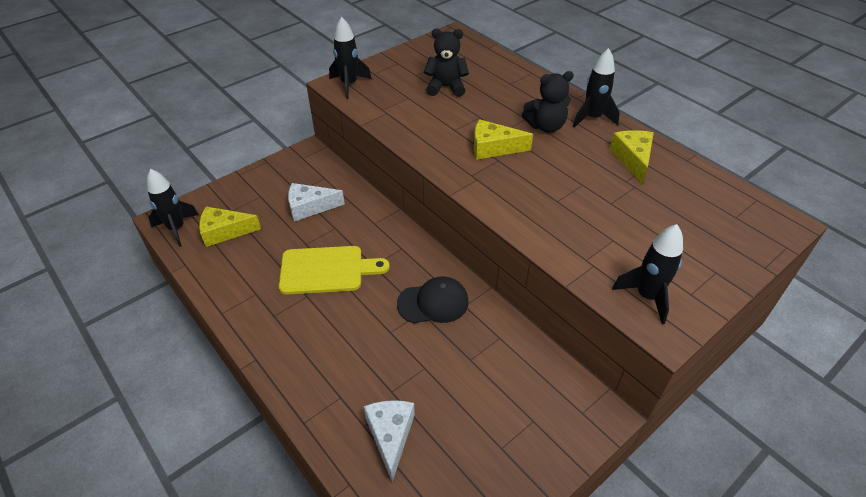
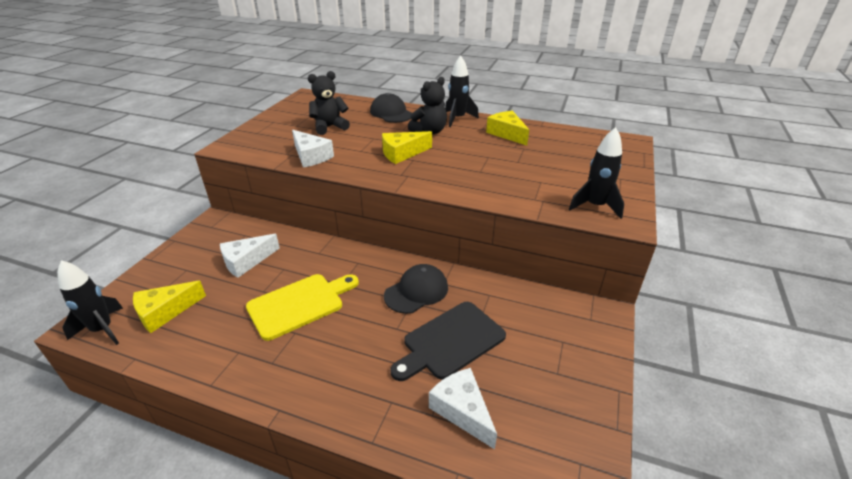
camera: 30 degrees left, 10 degrees down
black rocket [329,17,372,99] -> none
none -> white cheese [292,130,334,168]
none -> black cap [370,93,412,123]
none -> black cutting board [390,302,506,381]

